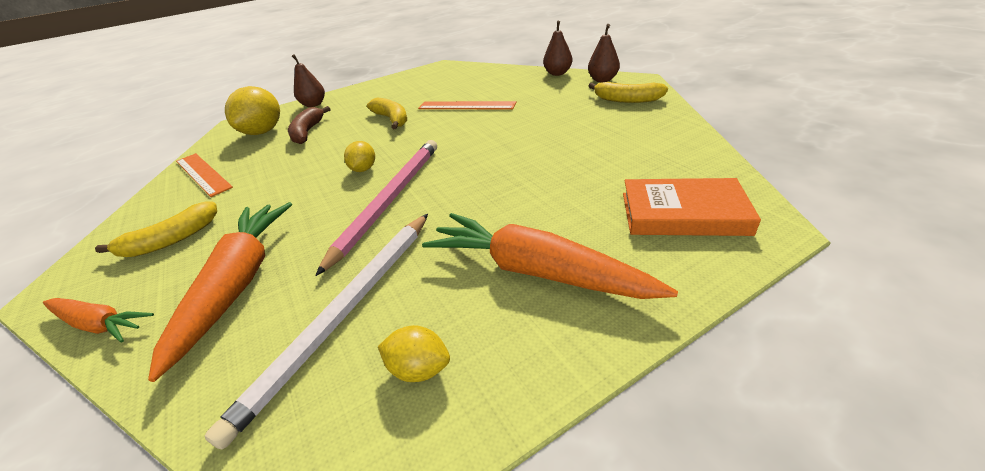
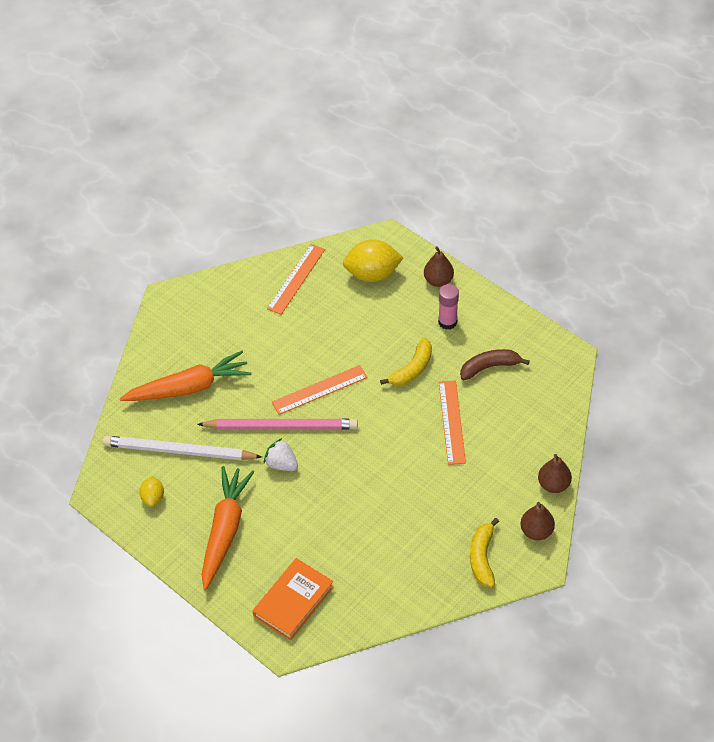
camera: 70 degrees right, 15 degrees up
orange carrot [43,298,154,342] -> none
yellow banana [95,202,217,257] -> none
brown banana [288,106,330,144] -> brown banana moved to [460,349,529,380]
yellow lemon [344,141,375,172] -> orange ruler [272,365,368,415]
orange book [623,178,761,236] -> orange book turned 45 degrees clockwise [253,558,334,641]
none -> white strawberry [264,438,298,471]
none -> pink glue stick [438,284,459,330]

